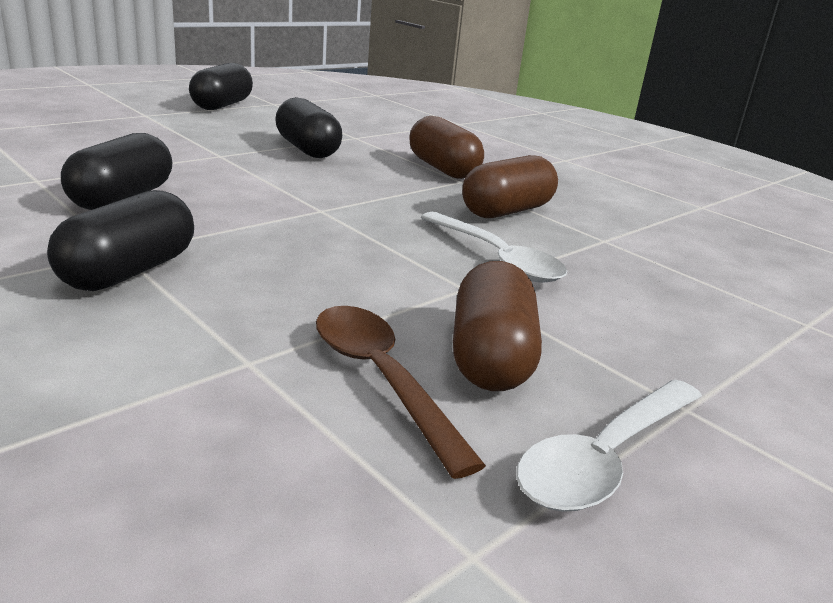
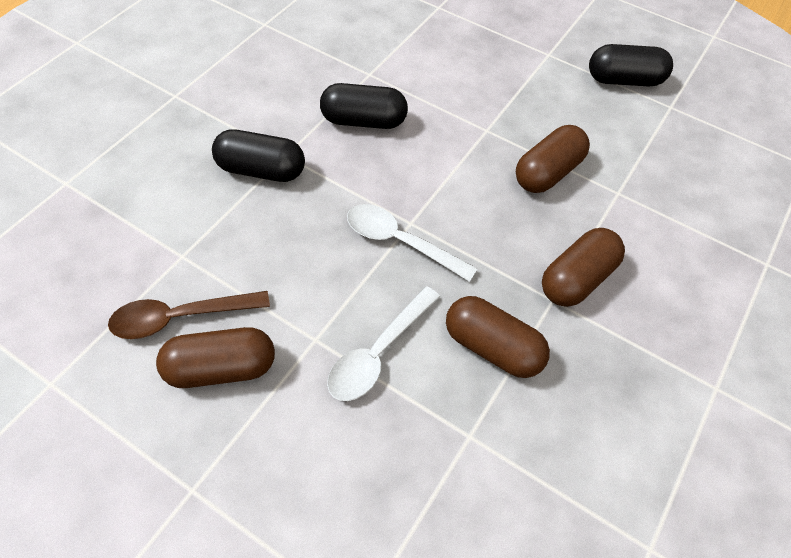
camera: 75 degrees right, 30 degrees up
black capsule [275,97,342,158] -> brown capsule [516,125,590,193]
brown spoon [316,306,486,479] -> brown spoon turned 150 degrees counterclockwise [108,291,270,339]
white spoon [516,379,702,512] -> white spoon moved to [347,204,478,282]

